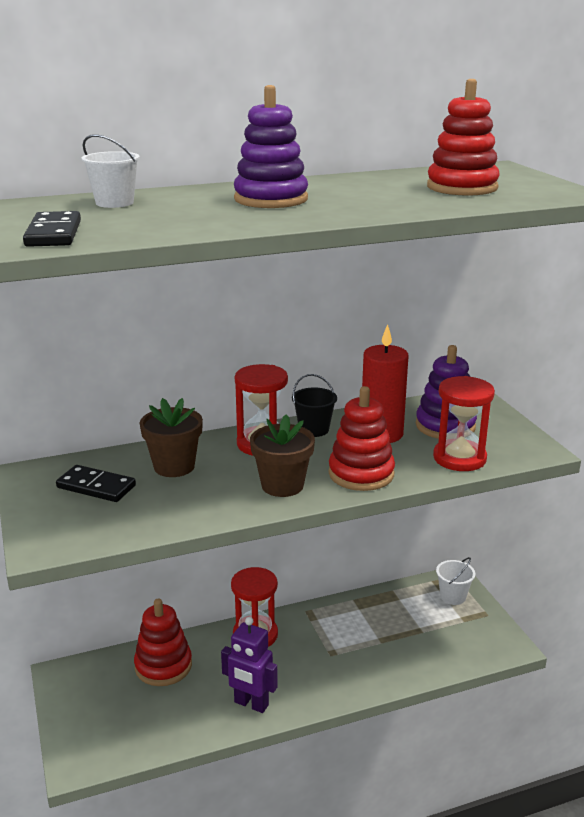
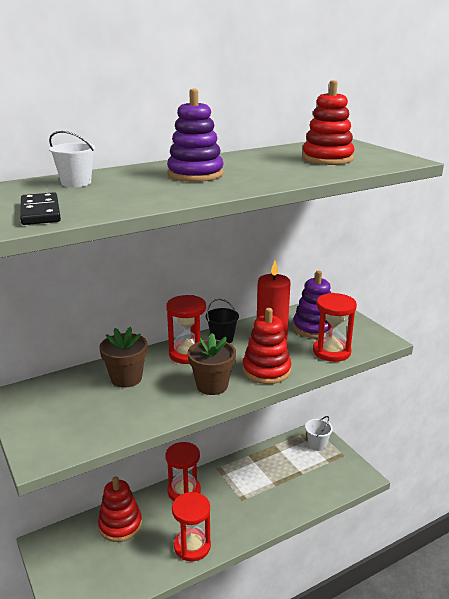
camera: 10 degrees left, 0 degrees up
black domino [56,465,136,502] -> none
purple robot [221,617,278,713] -> red hourglass [172,492,211,562]

